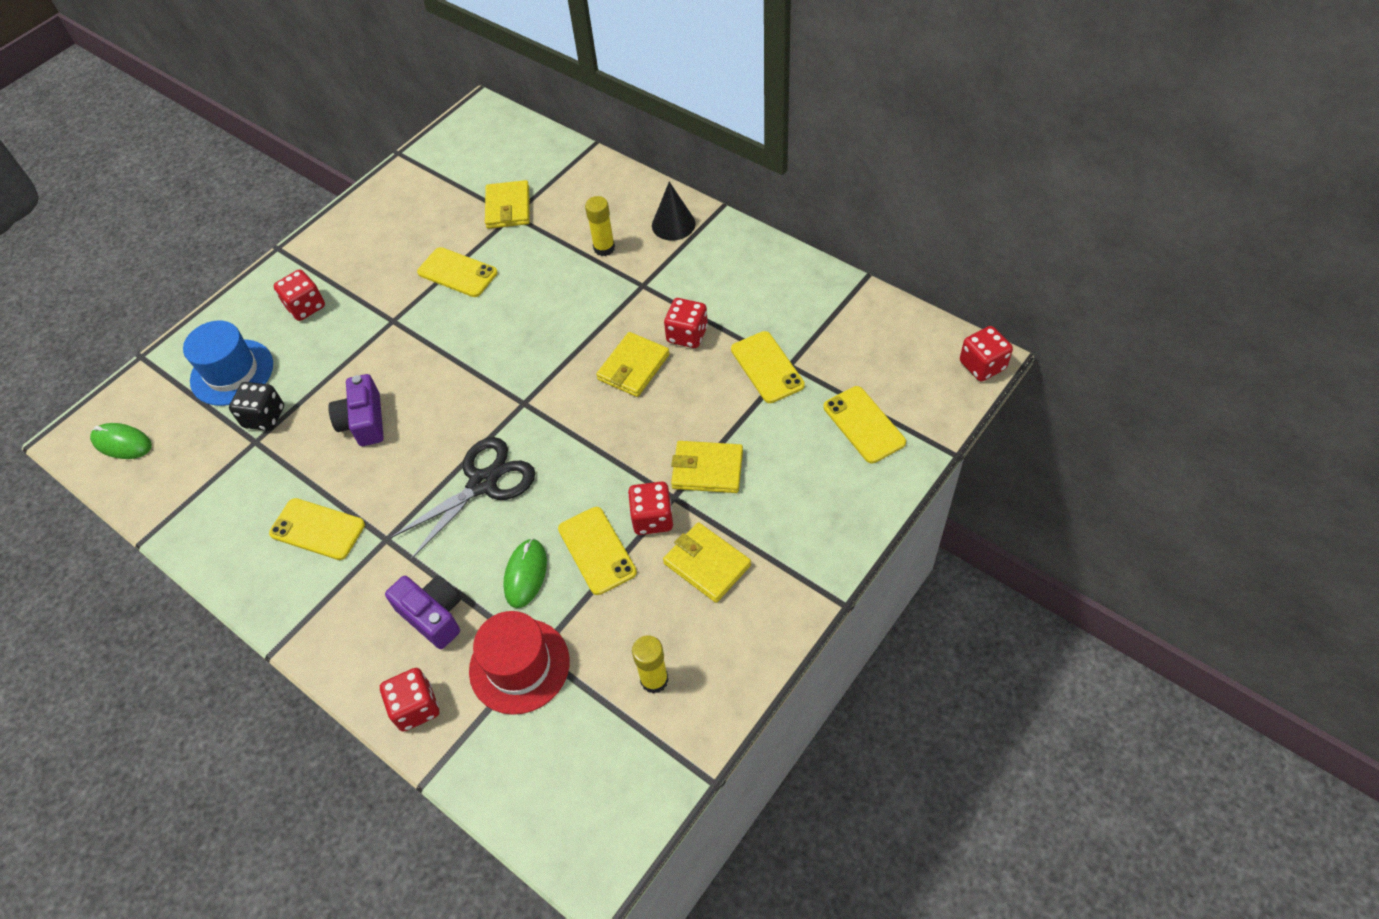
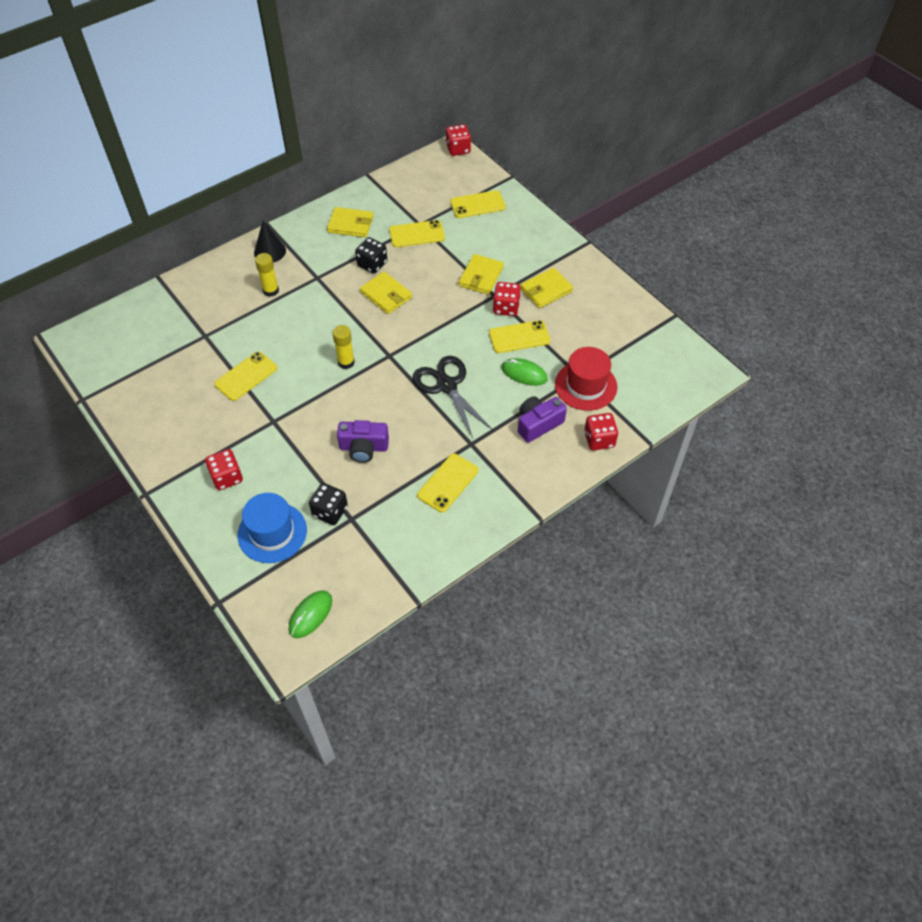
camera: 80 degrees left, 0 degrees up
yellow wallet [485,180,530,229] -> yellow wallet moved to [327,207,373,237]
yellow glue stick [632,635,669,694] -> yellow glue stick moved to [332,325,355,369]
red dice [664,298,708,348] -> black dice [355,237,387,274]

